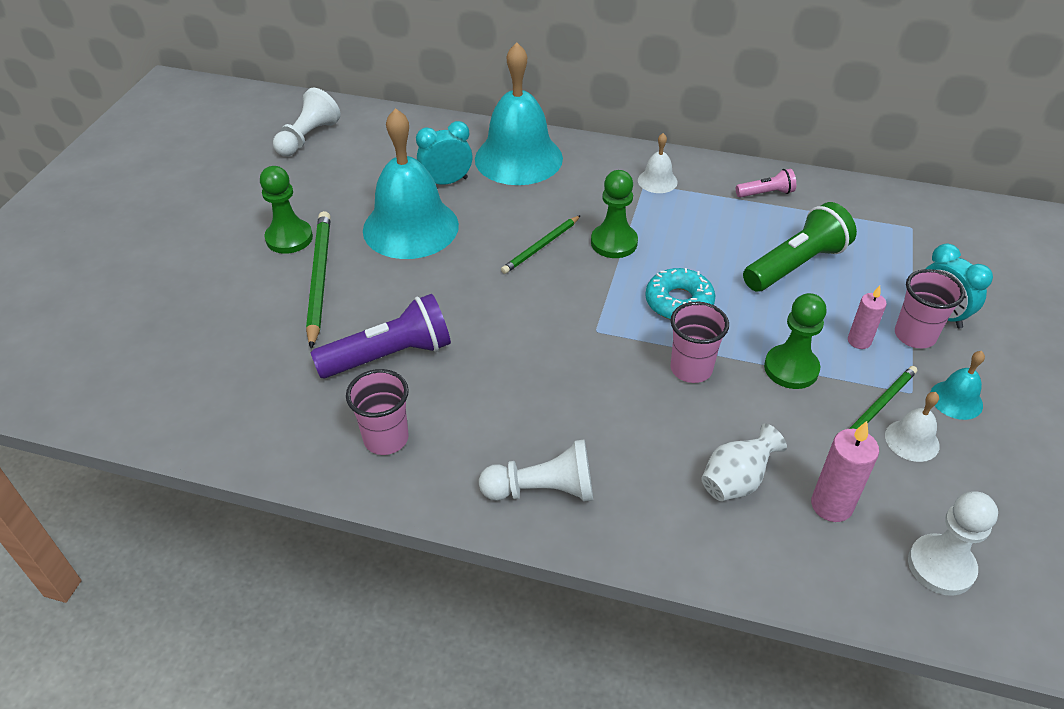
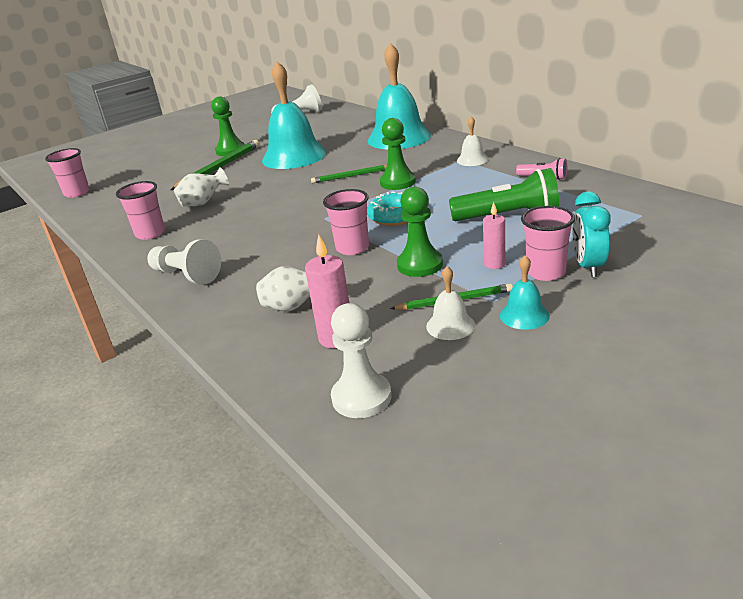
camera: 40 degrees right, 15 degrees down
purple flashlight [311,294,451,378] -> white vase [174,167,229,206]
turquoise clock [416,121,473,185] -> none
none -> pink cup [45,148,90,198]

